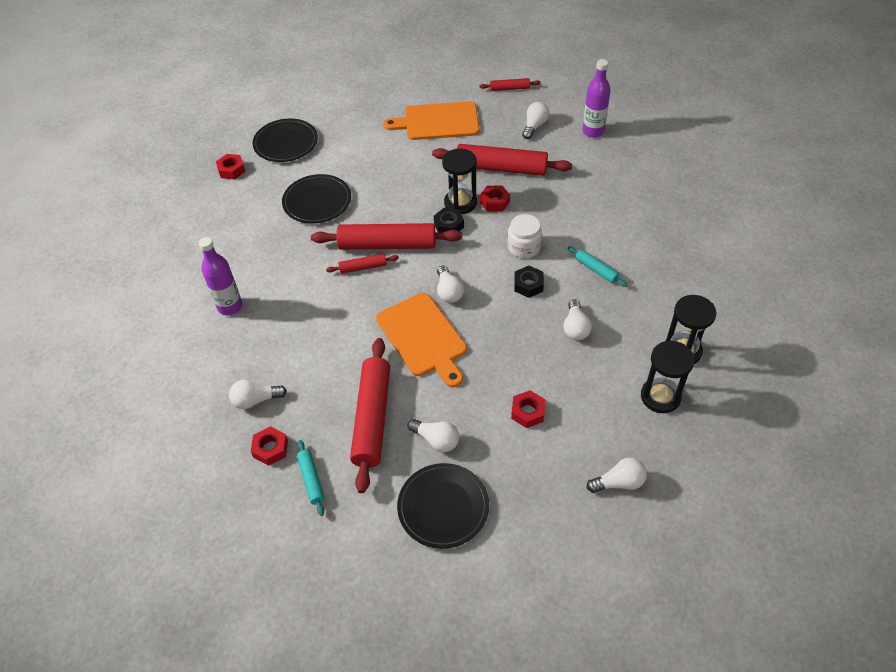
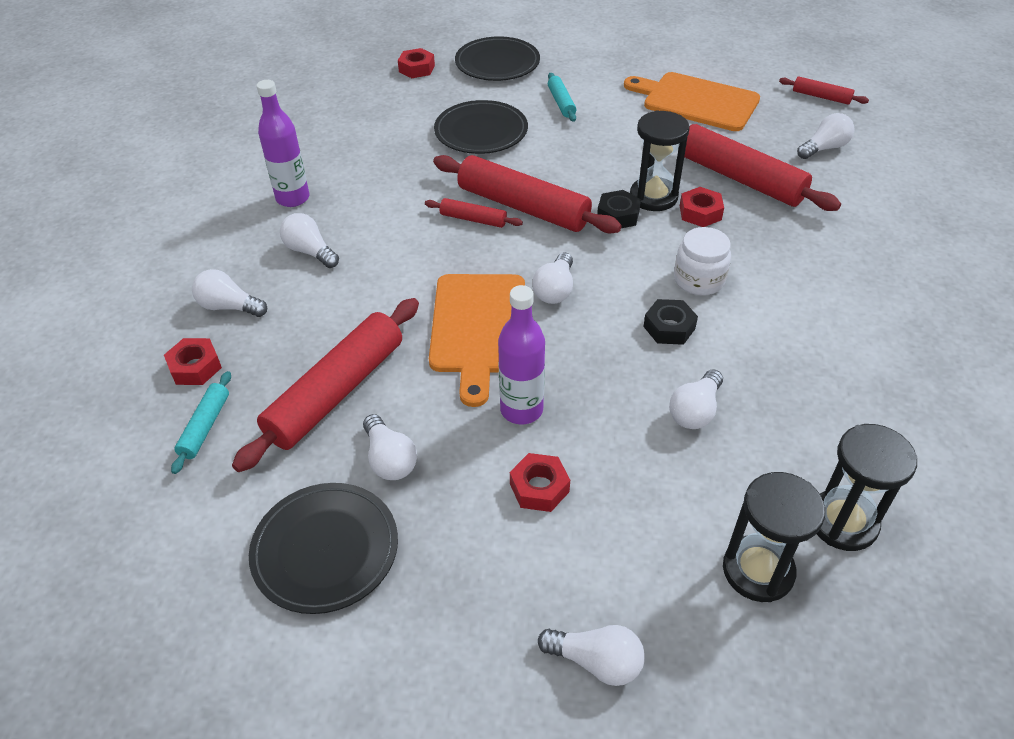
camera: 30 degrees right, 5 degrees down
turquoise rolling pin [568,246,628,287] -> turquoise rolling pin moved to [548,73,576,122]
purple bottle [583,59,610,138] -> purple bottle moved to [498,285,545,425]
none -> white light bulb [280,213,339,268]

